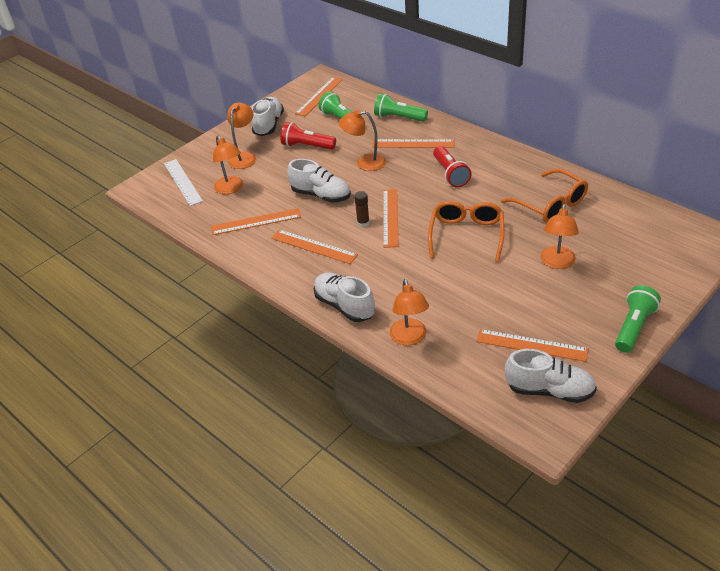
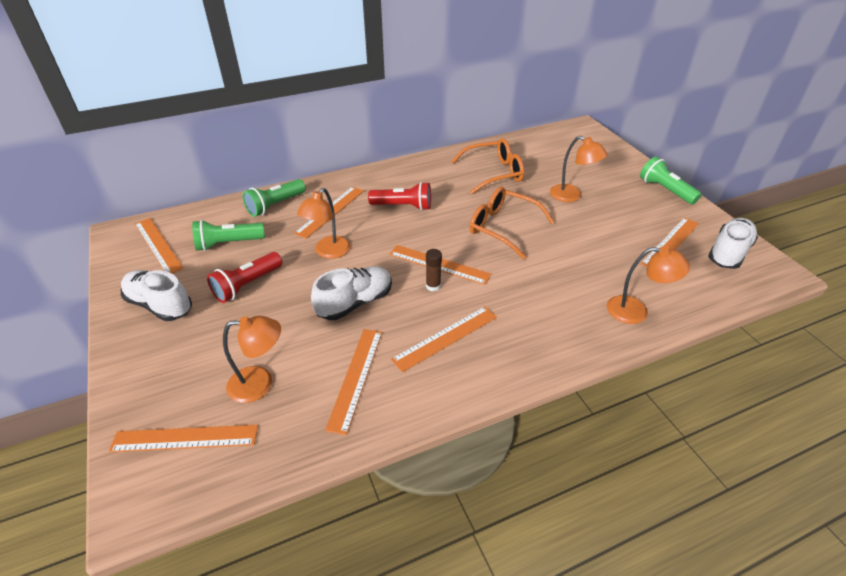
camera: 70 degrees left, 0 degrees up
white ruler [164,159,203,206] -> orange ruler [109,425,258,452]
orange lamp [227,102,256,169] -> none
white shoe [314,272,375,322] -> none

